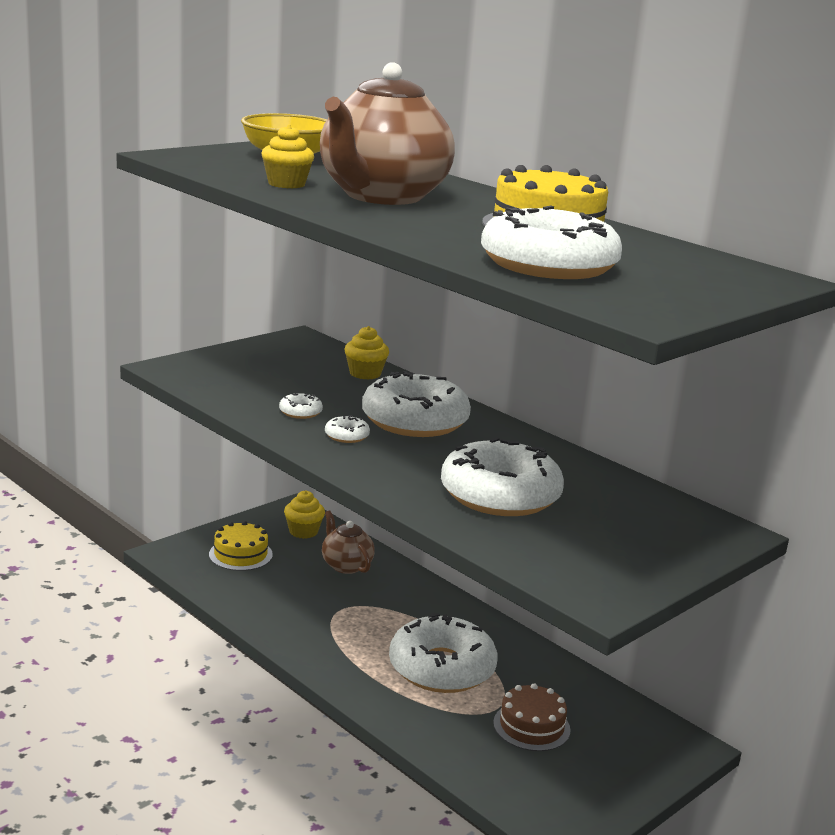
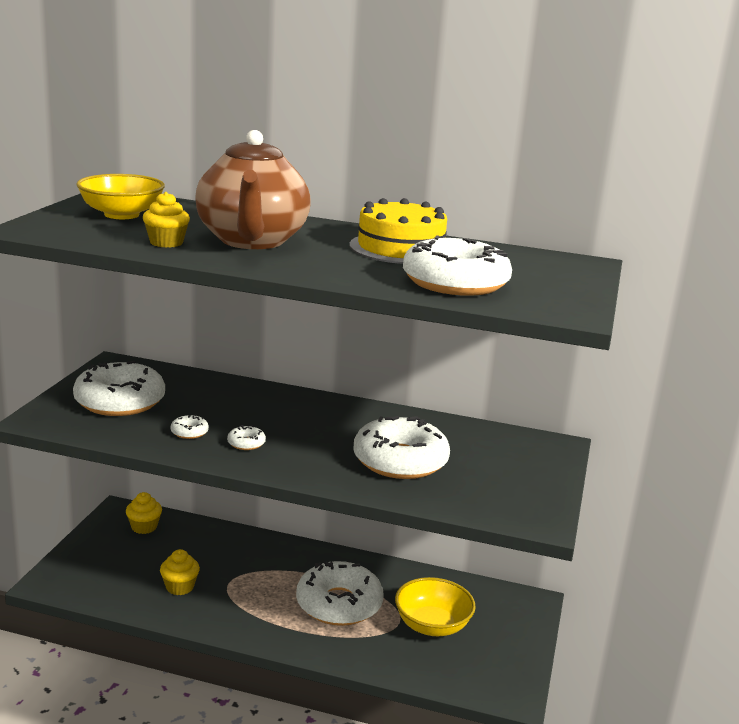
camera: 30 degrees left, 0 degrees up
yellow cake [209,521,273,571] -> none
brown teapot [322,510,375,574] -> none
yellow cupcake [344,326,389,380] -> yellow cupcake moved to [160,549,200,595]
white donut [362,371,471,437] -> white donut moved to [73,361,165,416]
brown cake [493,683,571,751] -> yellow bowl [395,577,476,636]

